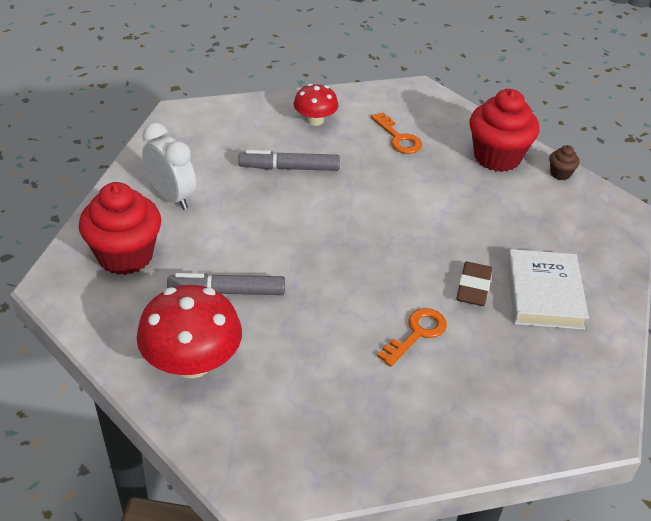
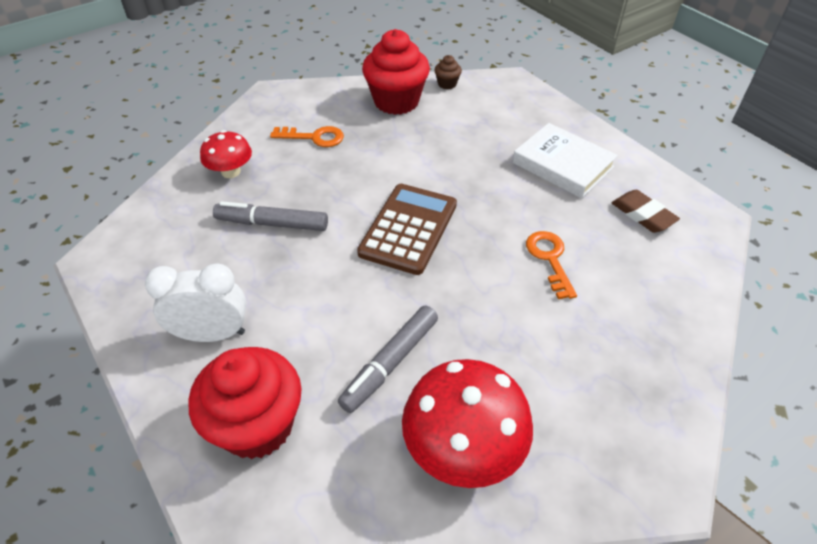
camera: 50 degrees left, 5 degrees up
grey marker [238,150,340,171] -> grey marker turned 60 degrees clockwise [213,201,328,231]
brown eraser [456,262,492,306] -> brown eraser moved to [611,190,680,233]
none -> brown calculator [357,184,457,275]

